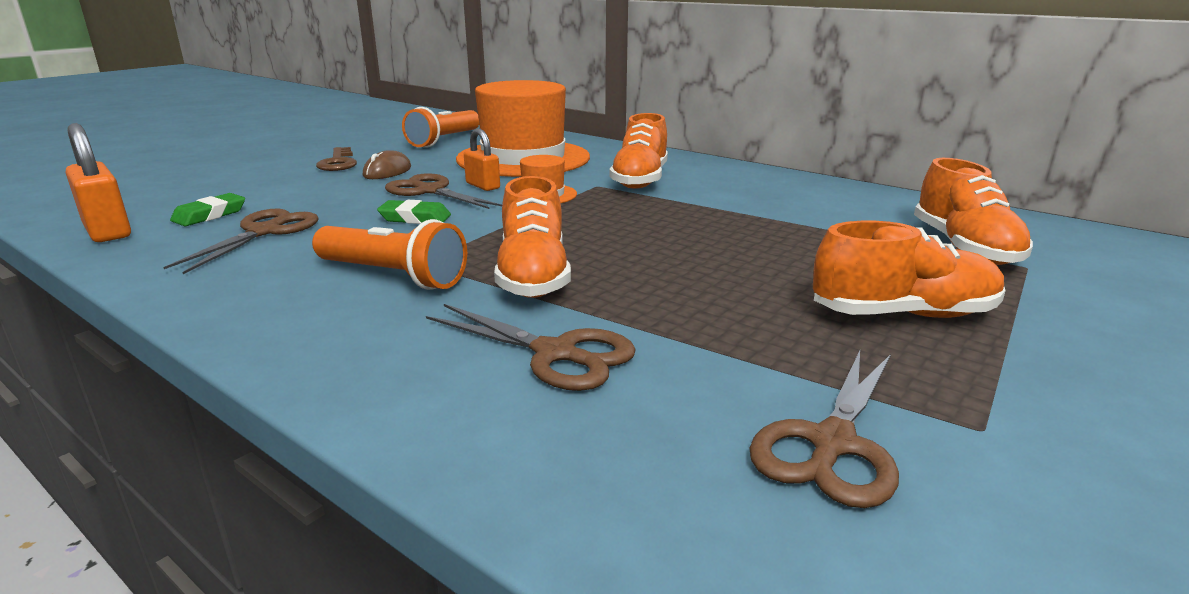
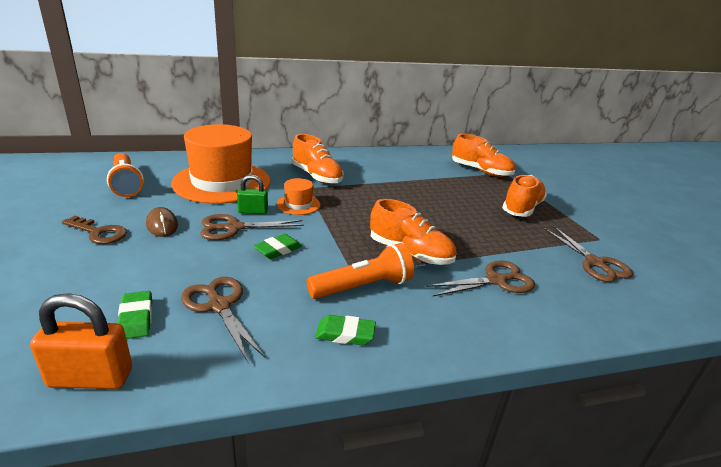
camera: 55 degrees left, 5 degrees up
orange padlock [464,128,500,191] -> green padlock [237,175,268,214]
none -> green eraser [315,315,376,345]

